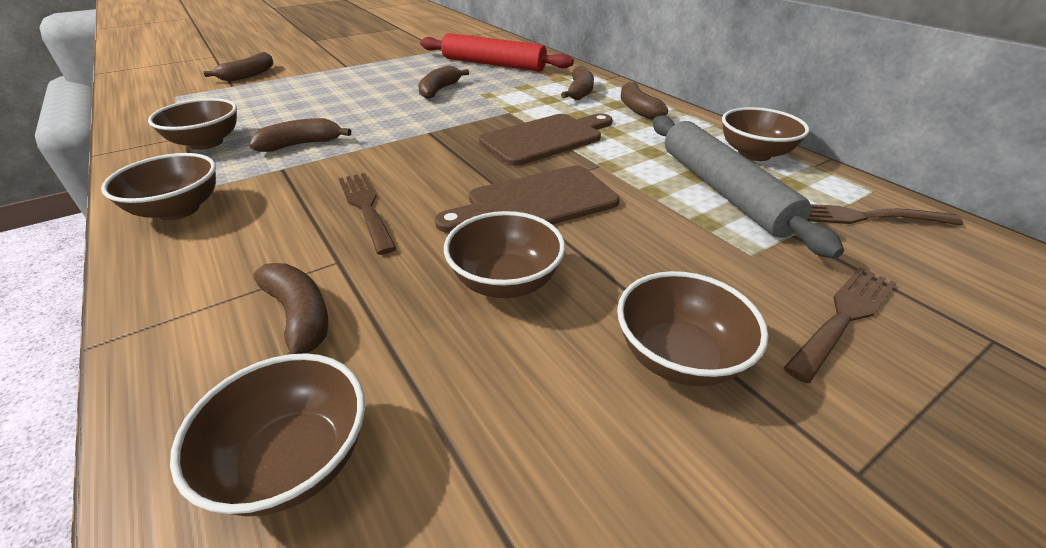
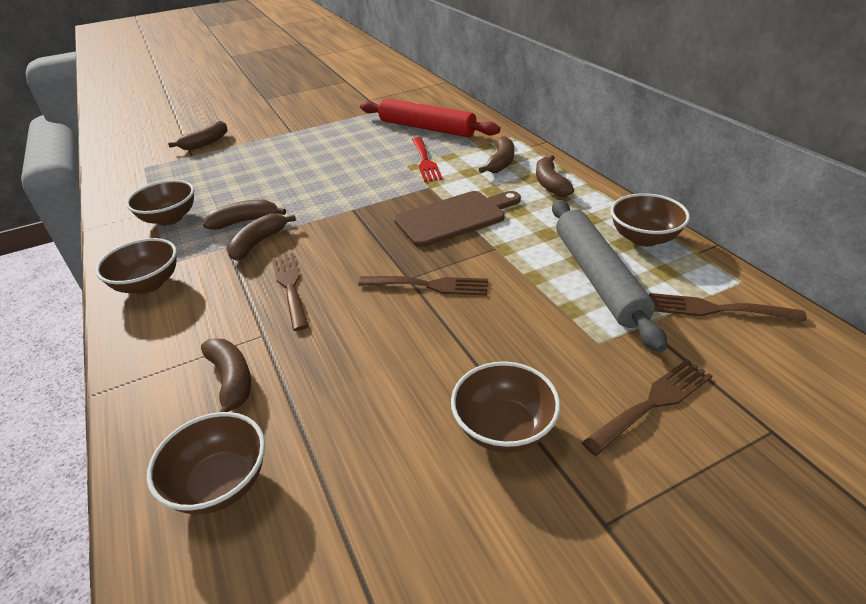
camera: 10 degrees right, 0 degrees up
brown banana [418,65,469,99] -> brown banana moved to [227,213,296,261]
brown cutting board [435,166,620,233] -> brown fork [358,276,488,295]
brown bowl [444,211,565,298] -> none
none -> red fork [412,137,443,182]

